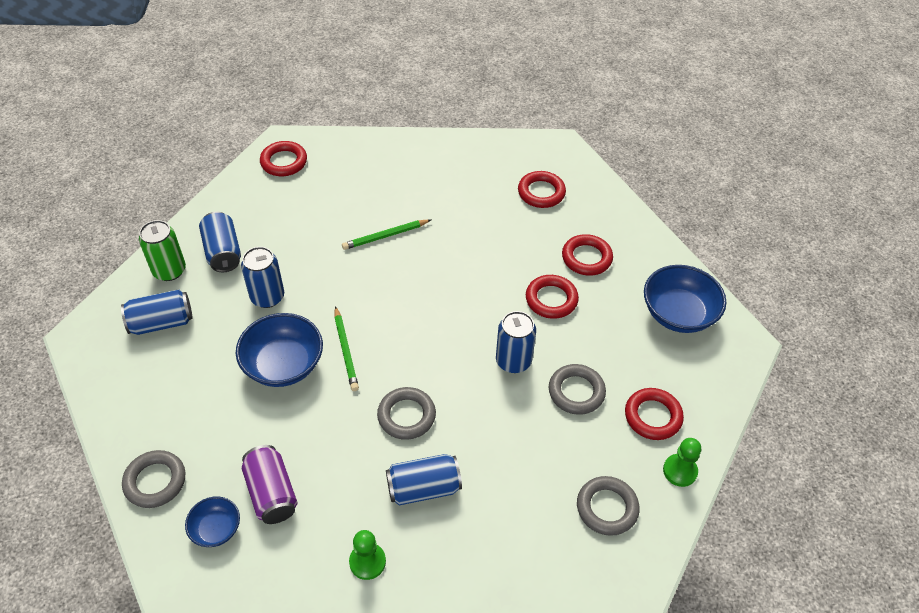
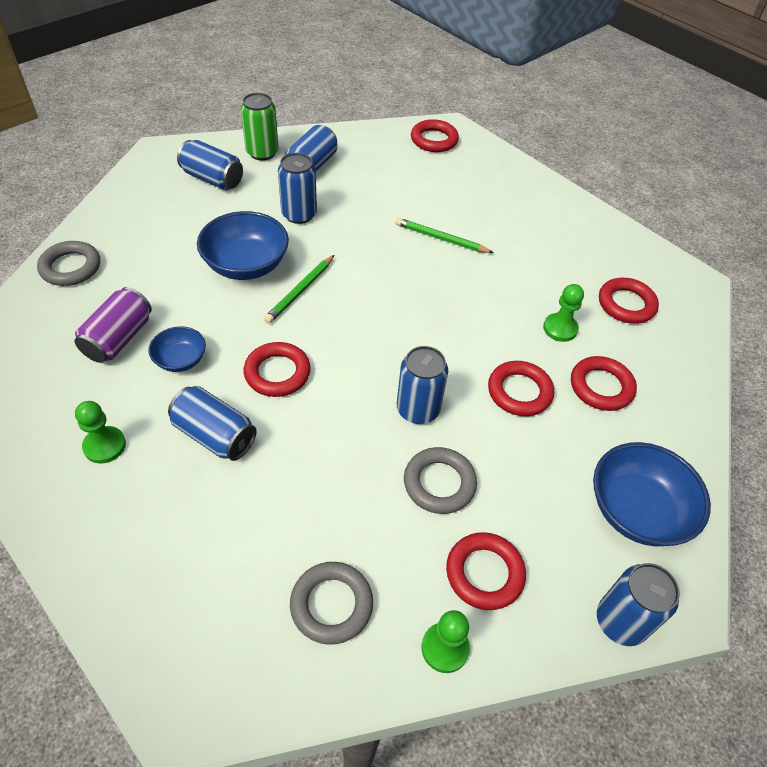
camera: 45 degrees right, 0 degrees up
blue bowl [185,496,240,547] -> blue bowl moved to [149,326,206,372]
grey ring [377,387,436,440] -> red ring [244,342,311,397]
none -> green pawn [543,284,584,342]
none -> blue can [597,563,680,646]

